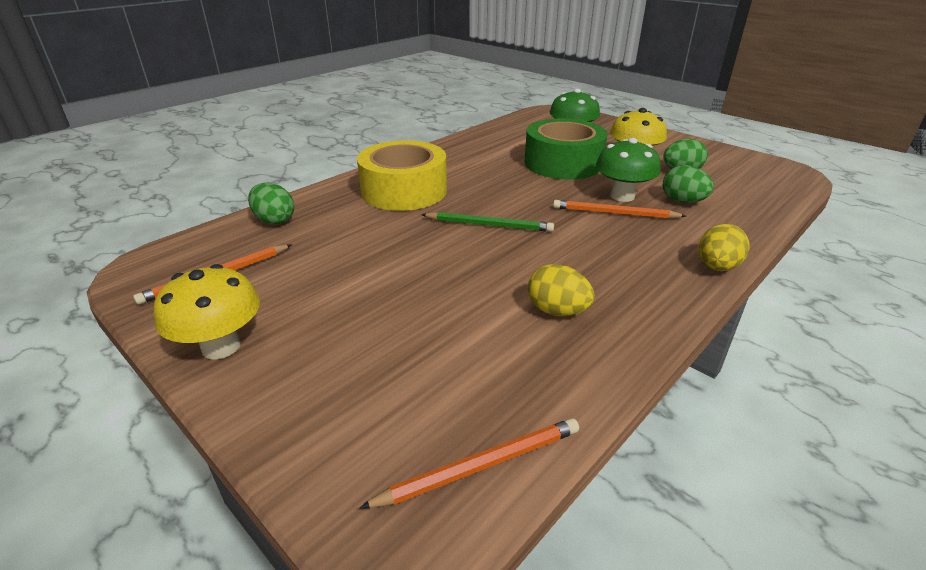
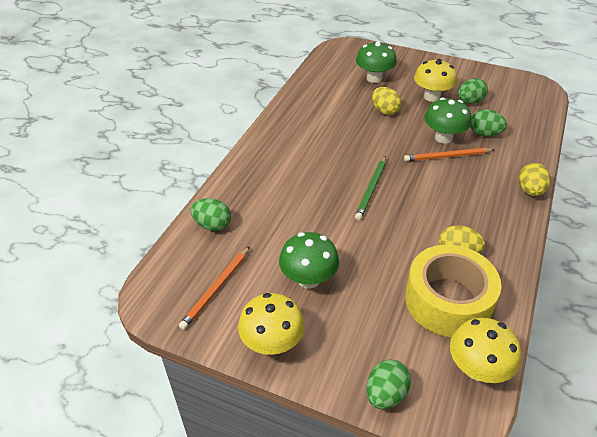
camera: 20 degrees left, 10 degrees up
yellow tape [357,140,447,211] -> yellow tape moved to [405,245,501,337]
orange pencil [359,418,579,509] -> yellow mushroom [450,318,521,383]
green pencil [421,212,554,232] -> green pencil turned 120 degrees clockwise [355,156,386,220]
green tape [525,118,608,180] -> yellow egg [372,87,401,115]
none -> green mushroom [279,232,339,289]
none -> green egg [366,360,411,409]

